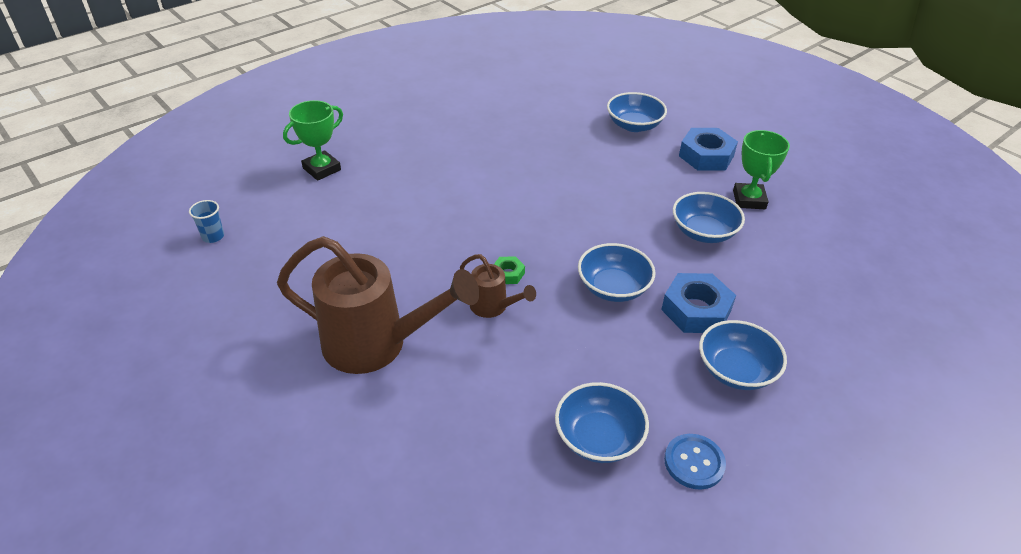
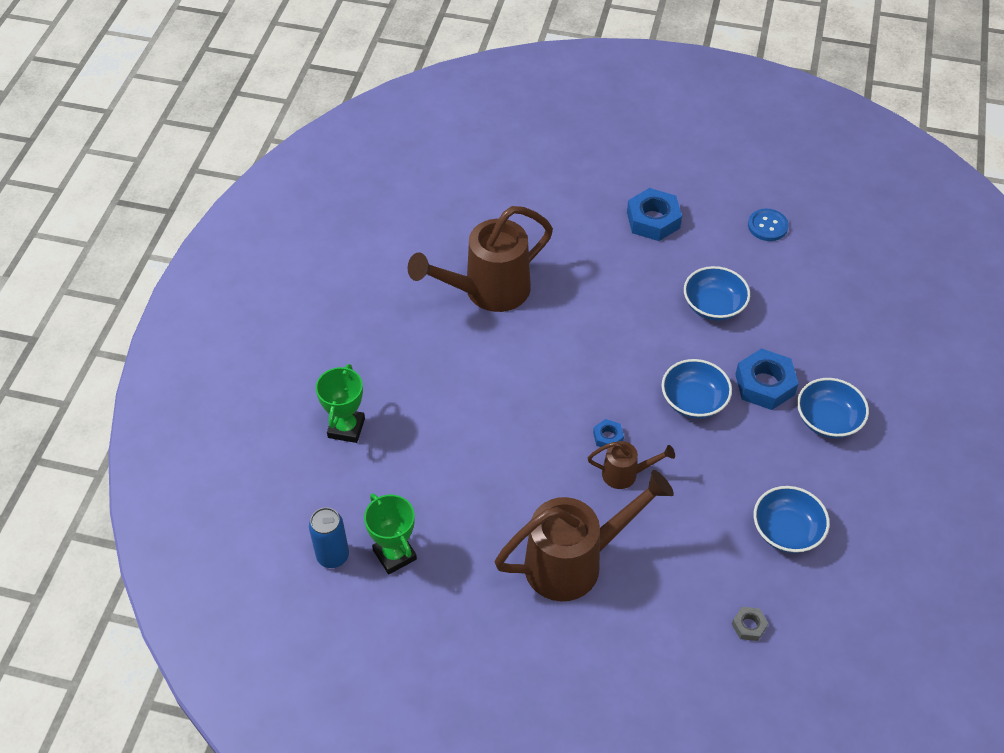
camera: 35 degrees left, 10 degrees up
blue cup [189,200,224,243] -> blue can [309,507,349,568]
green nut [494,256,525,284] -> blue nut [593,419,624,449]
blue bowl [607,92,667,132] -> none
blue button [664,434,726,490] -> blue button moved to [748,209,789,241]
green trophy [733,130,790,209] -> green trophy moved to [364,493,417,575]
none -> brown watering can [408,206,553,312]
none -> grey nut [732,607,768,641]

